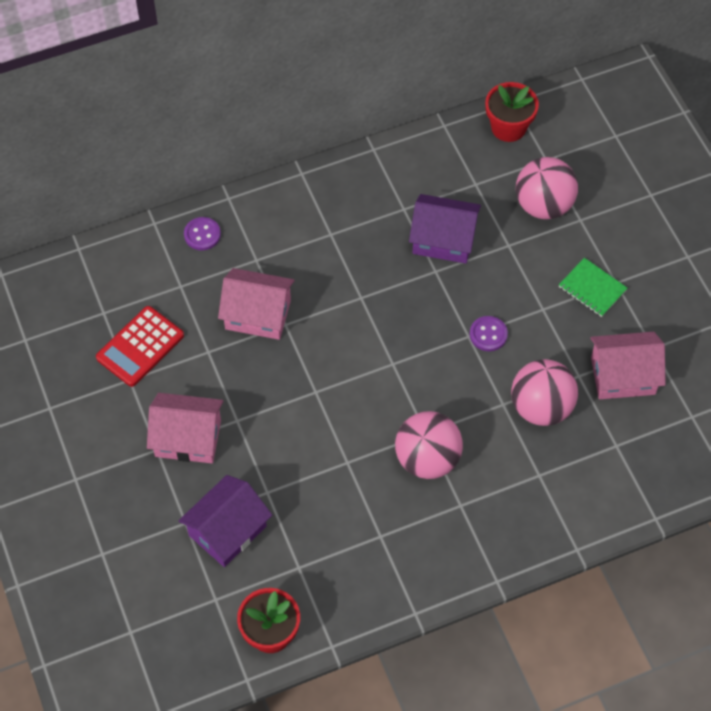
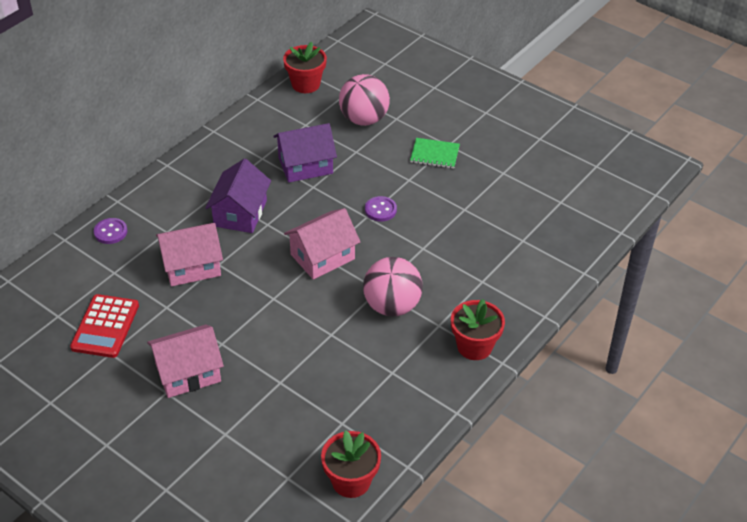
camera: 30 degrees left, 15 degrees down
purple house [179,475,272,567] -> purple house moved to [205,159,271,233]
pink ball [511,359,578,426] -> none
pink house [590,332,666,399] -> pink house moved to [284,208,360,280]
none -> red flower pot [451,299,505,360]

